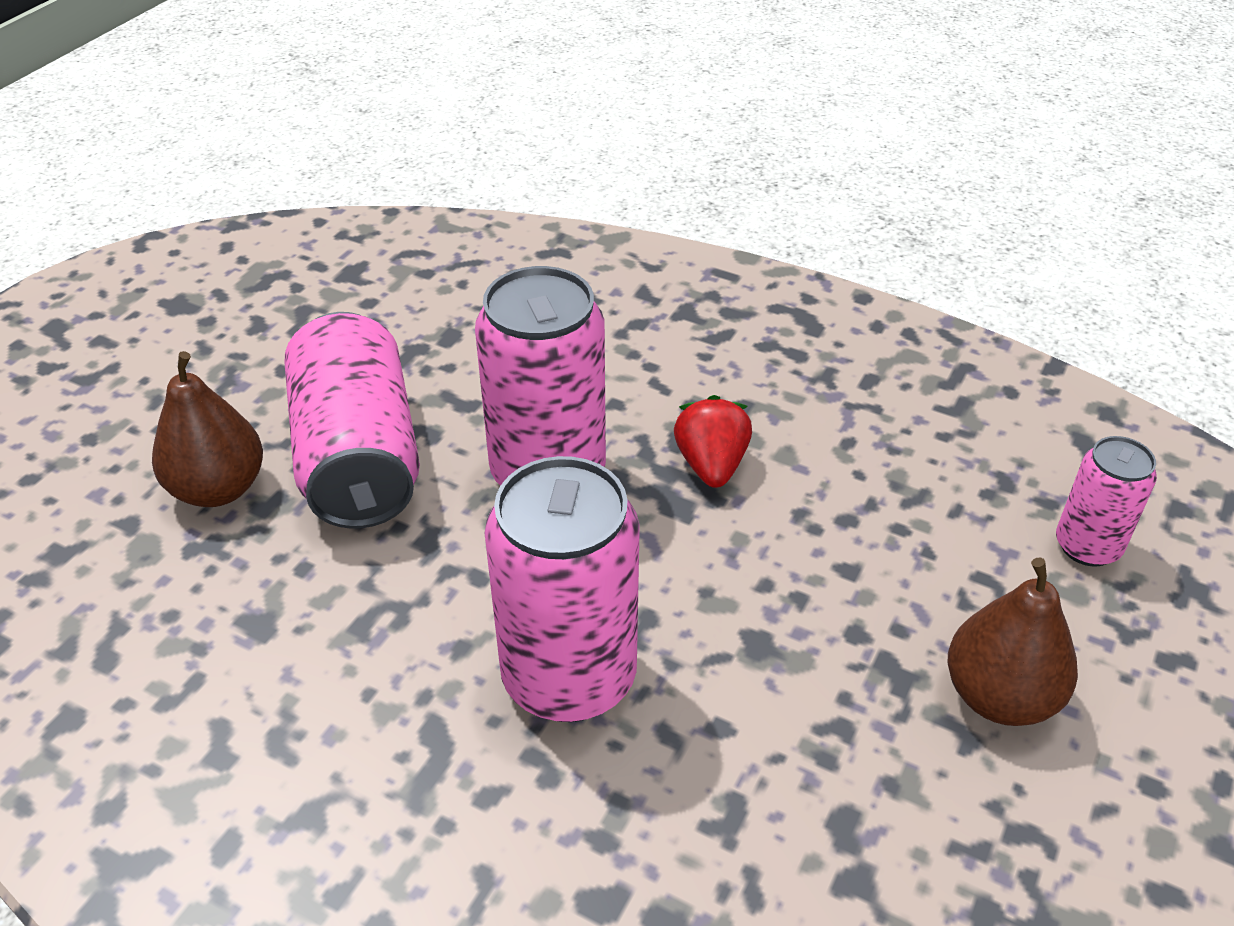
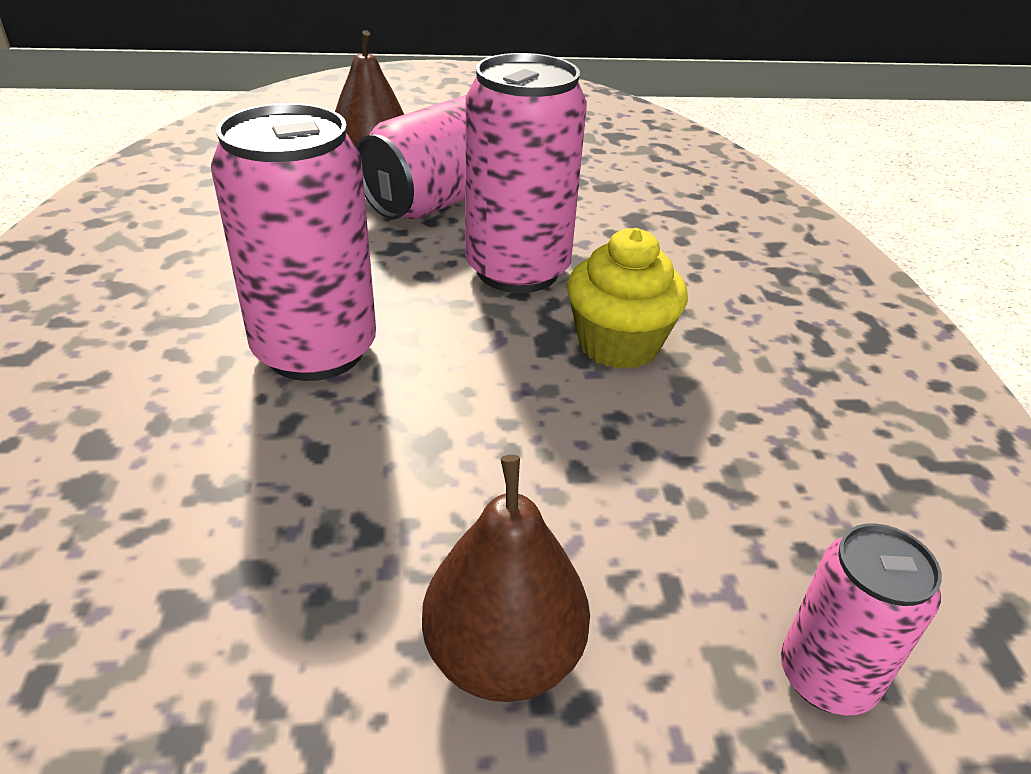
camera: 55 degrees right, 5 degrees down
red strawberry [674,395,752,488] -> yellow cupcake [567,228,688,369]

